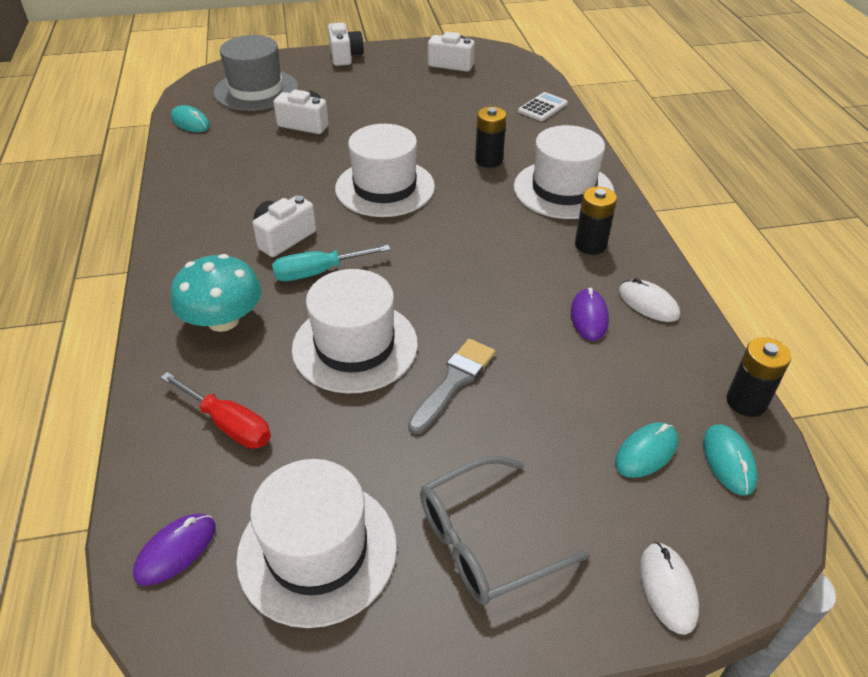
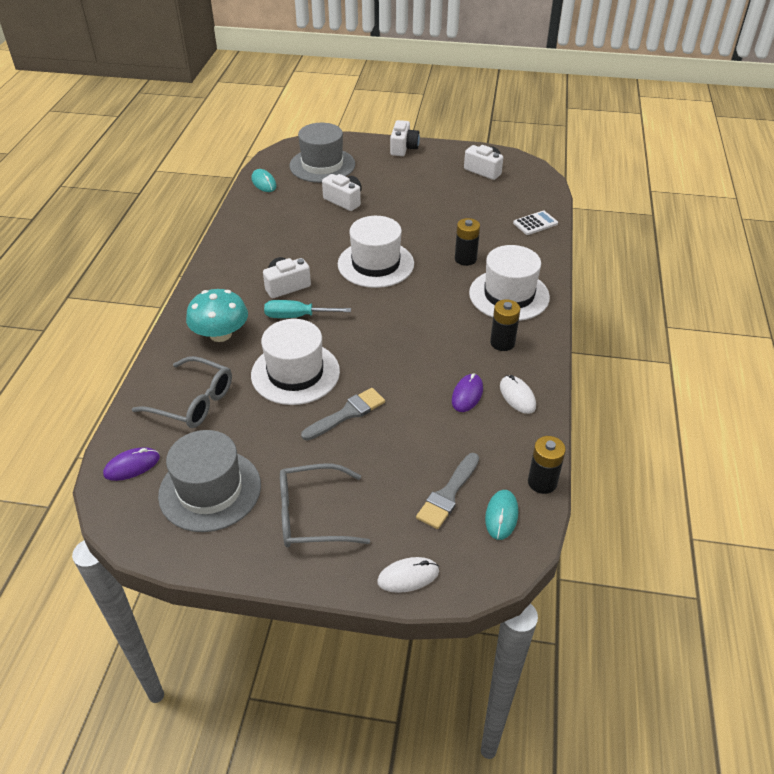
camera: 20 degrees right, 0 degrees up
red screwdriver [160,372,271,449] -> grey glasses [132,356,232,428]
white hat [236,459,397,628] -> grey hat [158,430,261,532]
turquoise mouse [615,422,678,478] -> grey brush [416,453,479,529]
white mouse [640,542,699,635] -> white mouse turned 60 degrees clockwise [377,557,439,593]

